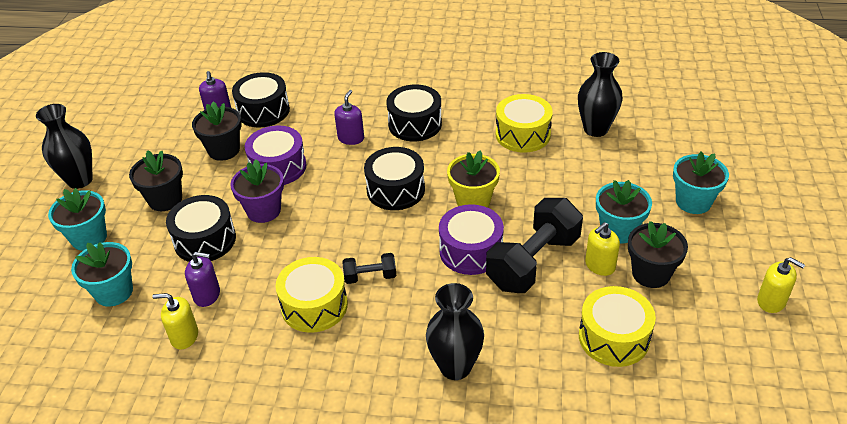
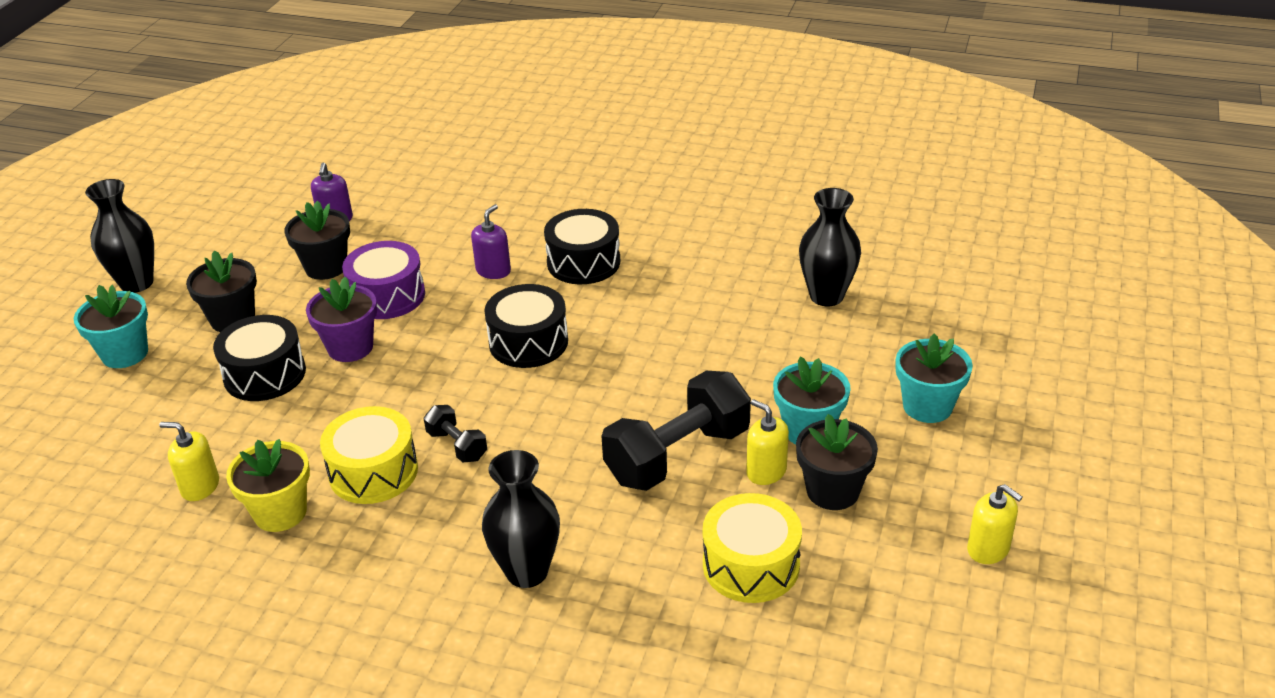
camera: 10 degrees right, 5 degrees down
turquoise flower pot [71,242,133,307] -> none
purple soap dispenser [185,252,220,307] -> none
black drum [232,72,290,127] -> none
black dumbbell [343,253,396,284] -> black dumbbell turned 45 degrees clockwise [424,405,487,462]
purple drum [439,204,504,275] -> none
yellow flower pot [447,150,500,207] -> yellow flower pot moved to [226,439,310,532]
yellow drum [496,94,553,153] -> none
yellow soap dispenser [585,222,620,276] -> yellow soap dispenser turned 75 degrees clockwise [746,399,789,485]

